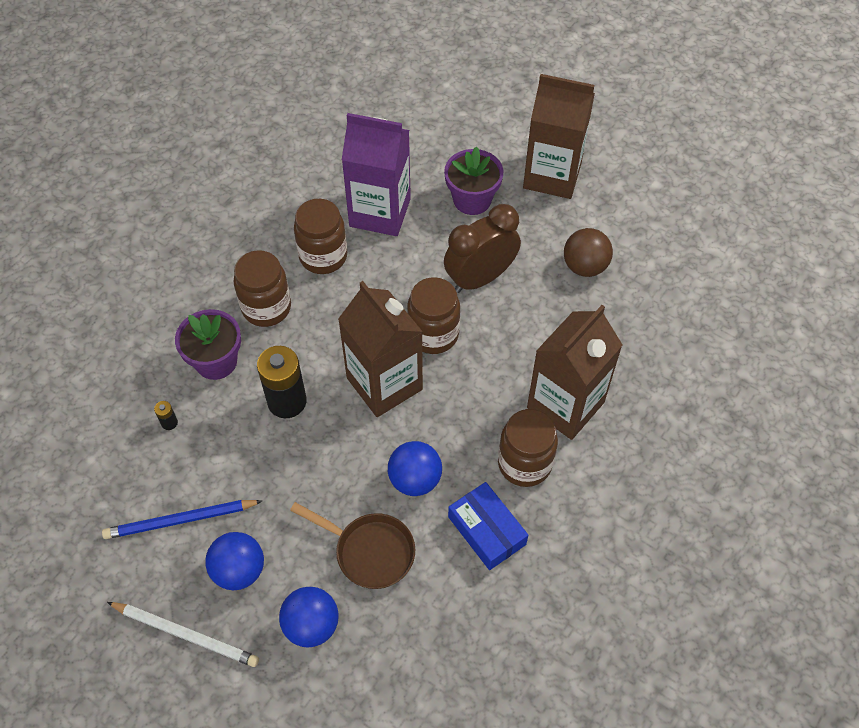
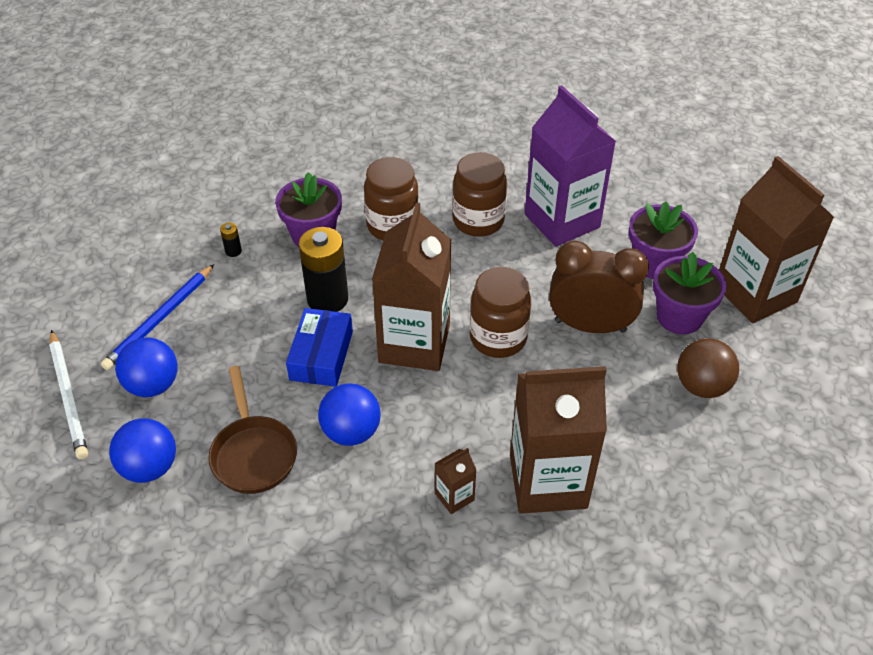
camera: 45 degrees right, 10 degrees down
blue pencil [102,500,262,539] -> blue pencil turned 90 degrees counterclockwise [101,264,214,370]
blue box [448,482,528,570] -> blue box moved to [286,308,353,387]
brown jar [498,409,558,487] -> brown carton [435,448,476,514]
none -> purple flower pot [653,252,727,334]

